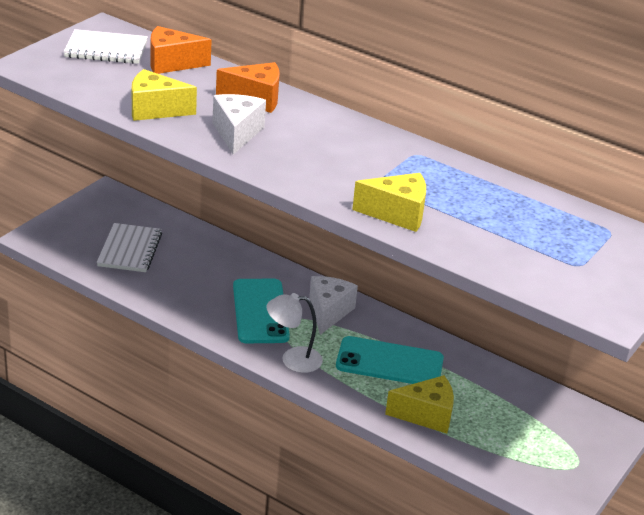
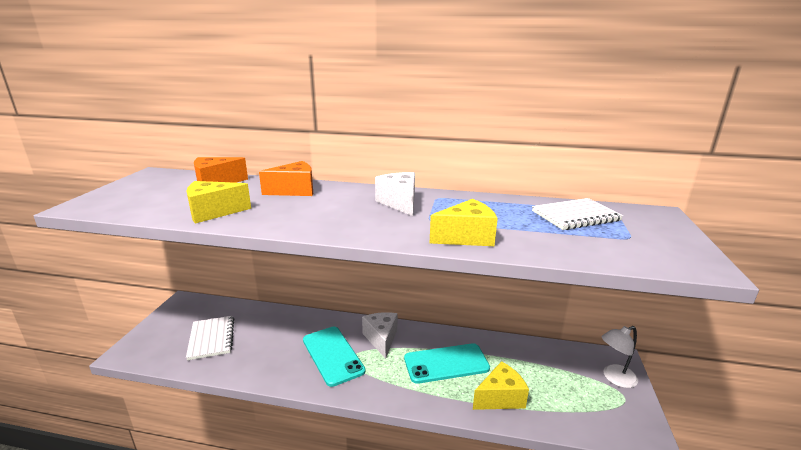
camera: 20 degrees left, 10 degrees down
white notebook [63,29,148,64] -> white notebook moved to [532,198,623,230]
white cheese [212,94,266,155] -> white cheese moved to [375,172,415,216]
white lamp [266,293,323,373] -> white lamp moved to [602,326,638,388]

